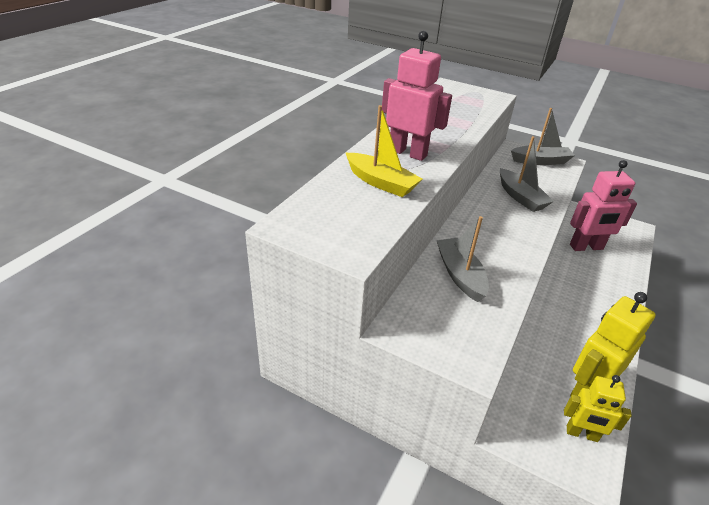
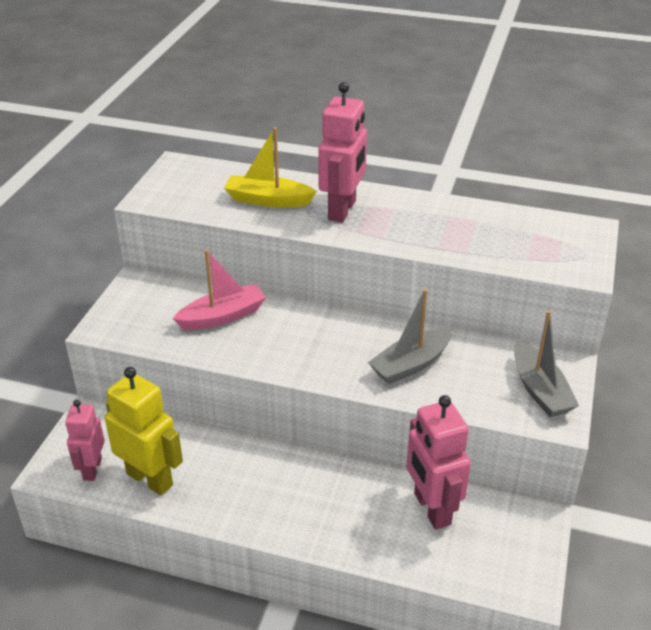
camera: 80 degrees right, 0 degrees up
yellow boat [346,105,422,197] -> yellow boat turned 75 degrees clockwise [224,127,317,207]
grey boat [436,216,489,302] -> pink boat [173,250,266,330]
yellow robot [564,375,632,442] -> pink robot [65,400,105,481]

